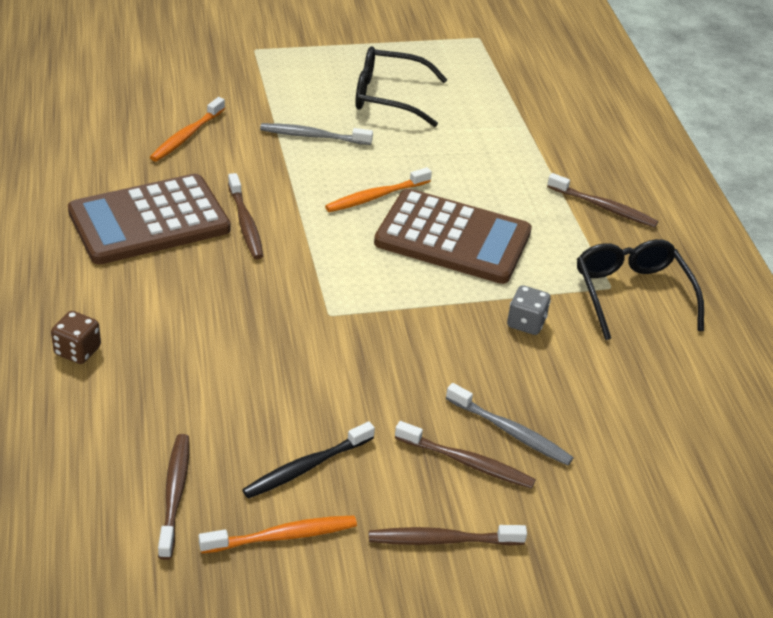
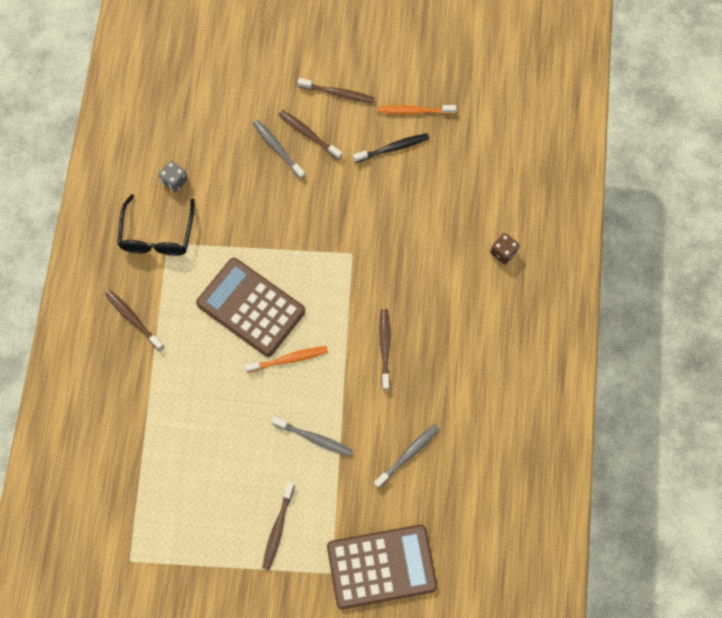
camera: 160 degrees left, 30 degrees up
brown calculator [68,174,230,265] -> brown calculator moved to [327,525,437,609]
orange toothbrush [150,97,225,162] -> grey toothbrush [374,424,439,488]
brown toothbrush [158,434,189,560] -> brown toothbrush moved to [262,482,295,570]
black glasses [355,46,448,127] -> none
grey dice [507,285,551,335] -> grey dice moved to [159,161,188,192]

